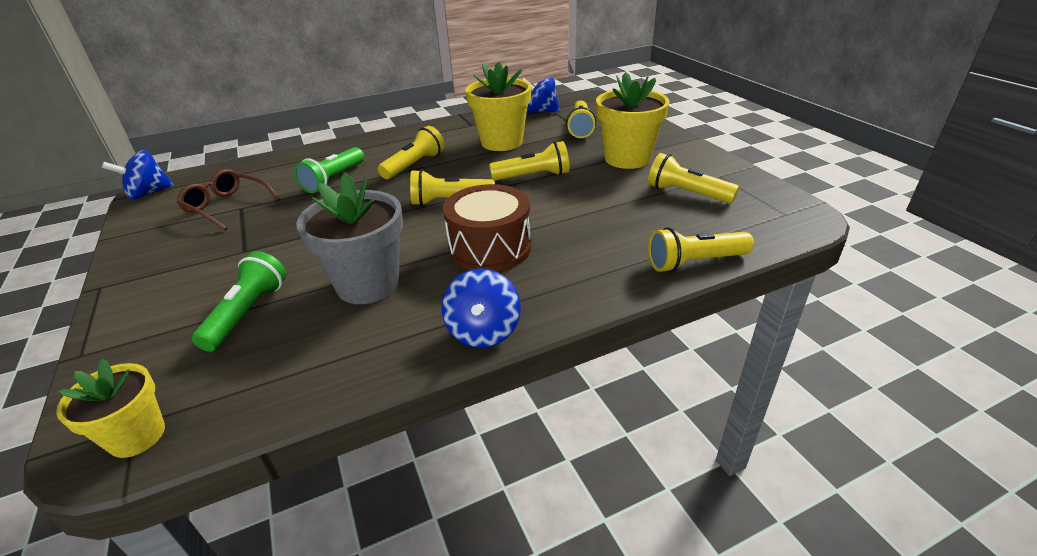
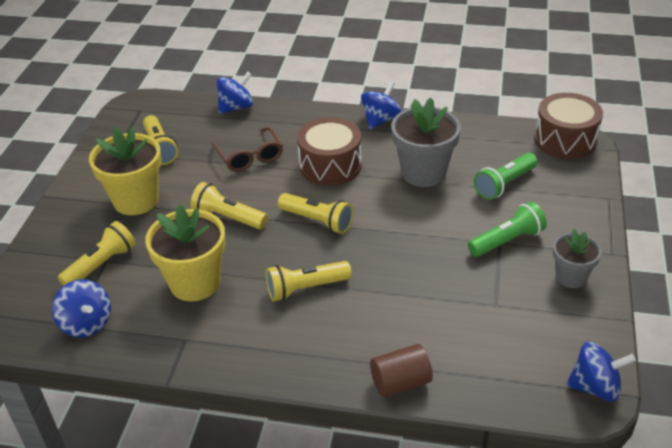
camera: 145 degrees left, 5 degrees up
yellow flower pot [56,359,165,458] -> brown drum [534,93,603,159]
brown glasses [176,169,280,231] -> brown glasses moved to [212,127,283,172]
green flashlight [294,147,364,193] -> green flashlight moved to [468,202,547,257]
yellow flashlight [648,227,754,272] -> blue spinning top [217,72,253,114]
none -> brown cylinder [370,344,433,397]
none -> grey flower pot [553,229,602,288]

